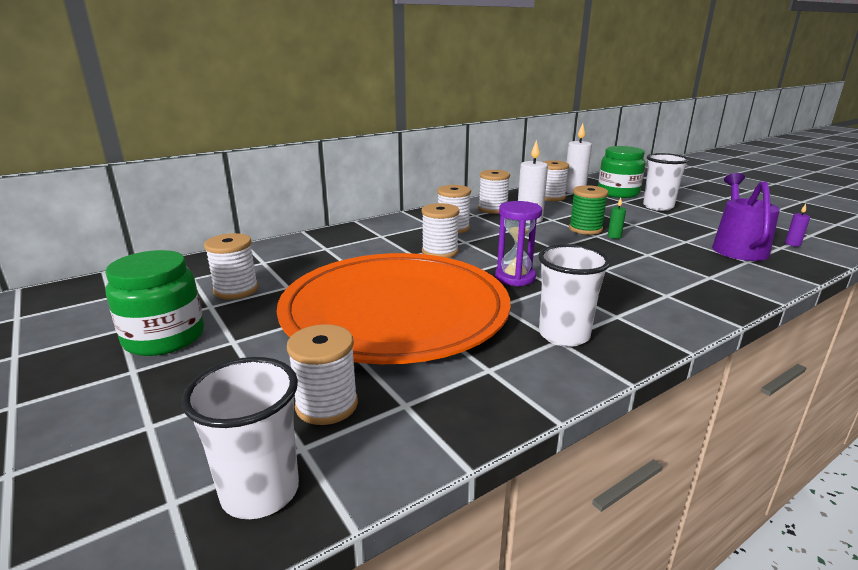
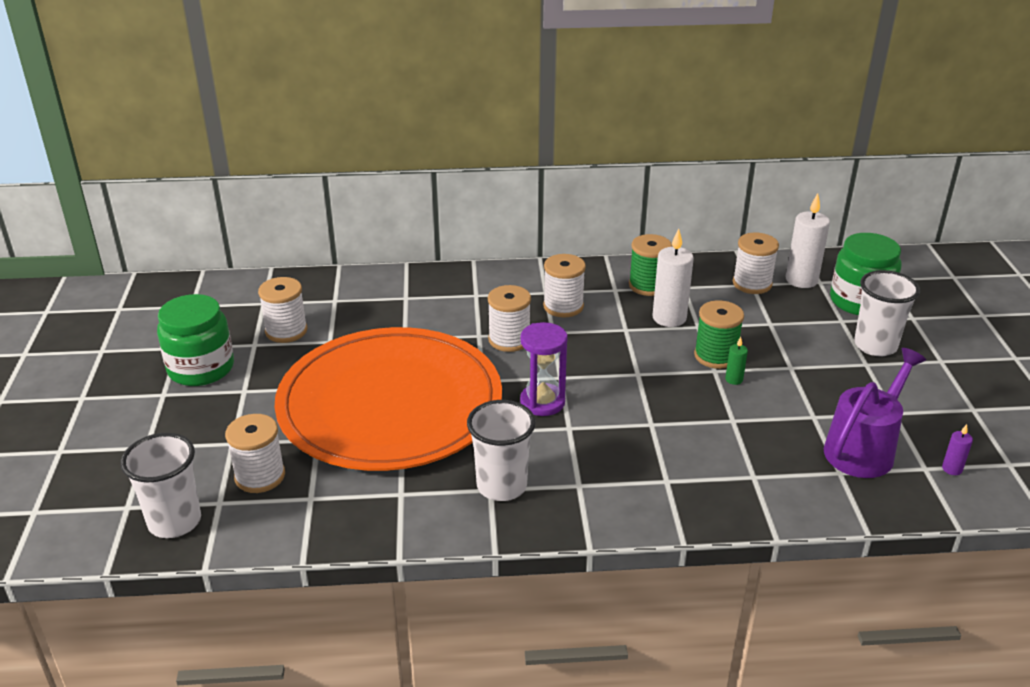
camera: 30 degrees right, 10 degrees up
white spool [478,170,510,214] -> green spool [629,234,672,296]

